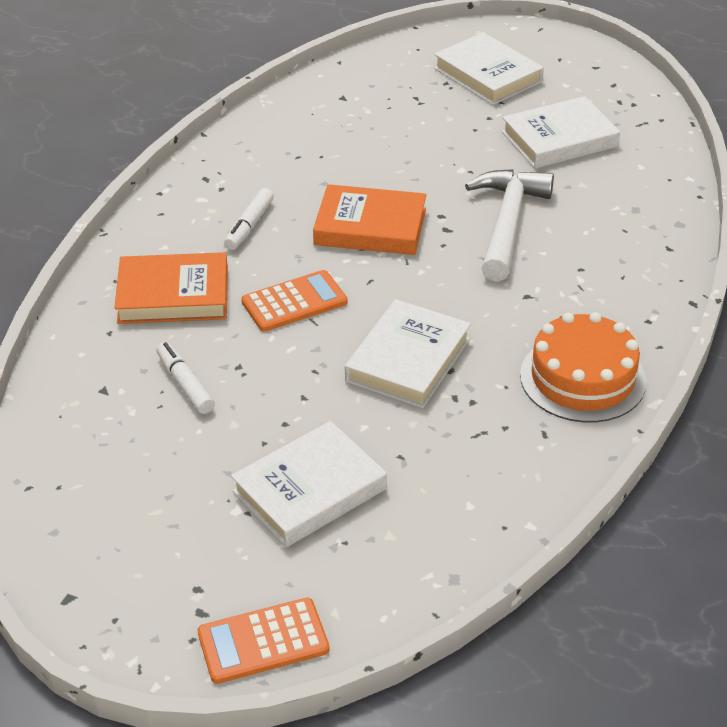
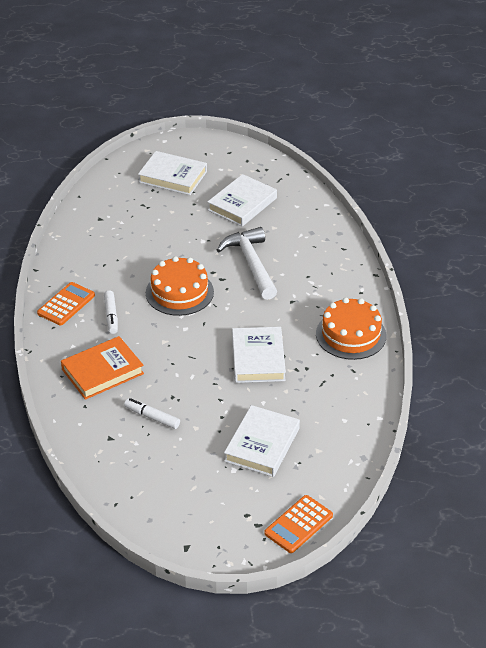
camera: 30 degrees left, 0 degrees up
orange calculator [241,270,347,332] -> orange calculator moved to [37,282,95,326]
orange book [313,184,426,255] -> orange cake [146,256,214,316]

